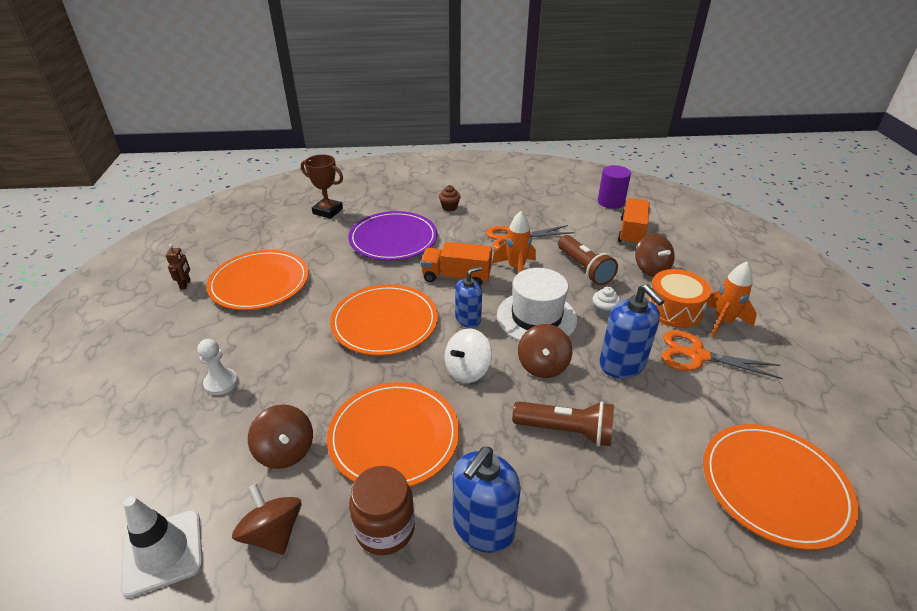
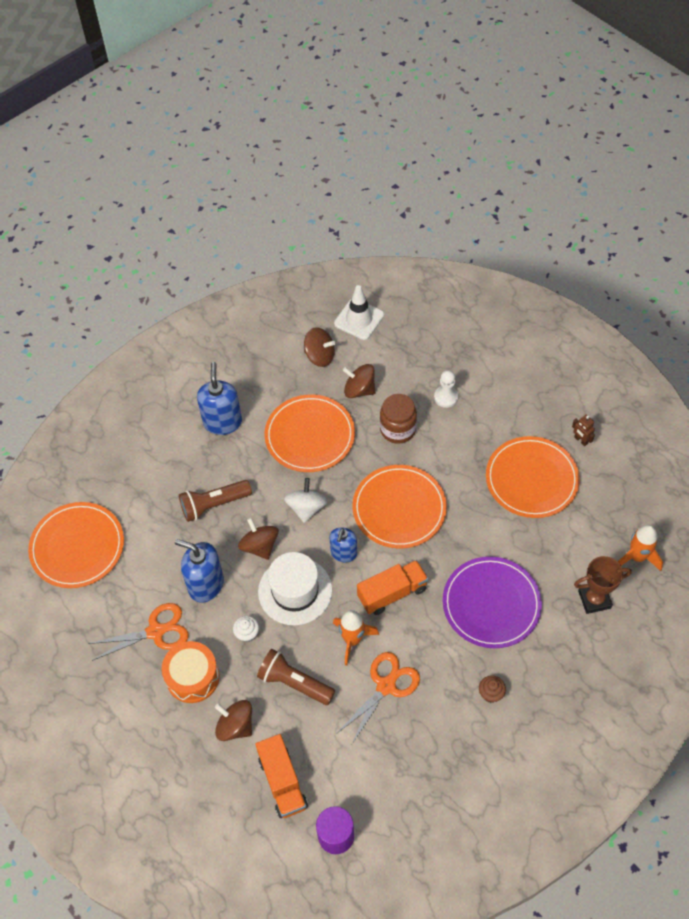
camera: 145 degrees right, 20 degrees up
brown jar [349,466,415,555] -> brown jar moved to [380,394,417,444]
orange rocket [706,262,757,337] -> orange rocket moved to [618,525,663,571]

